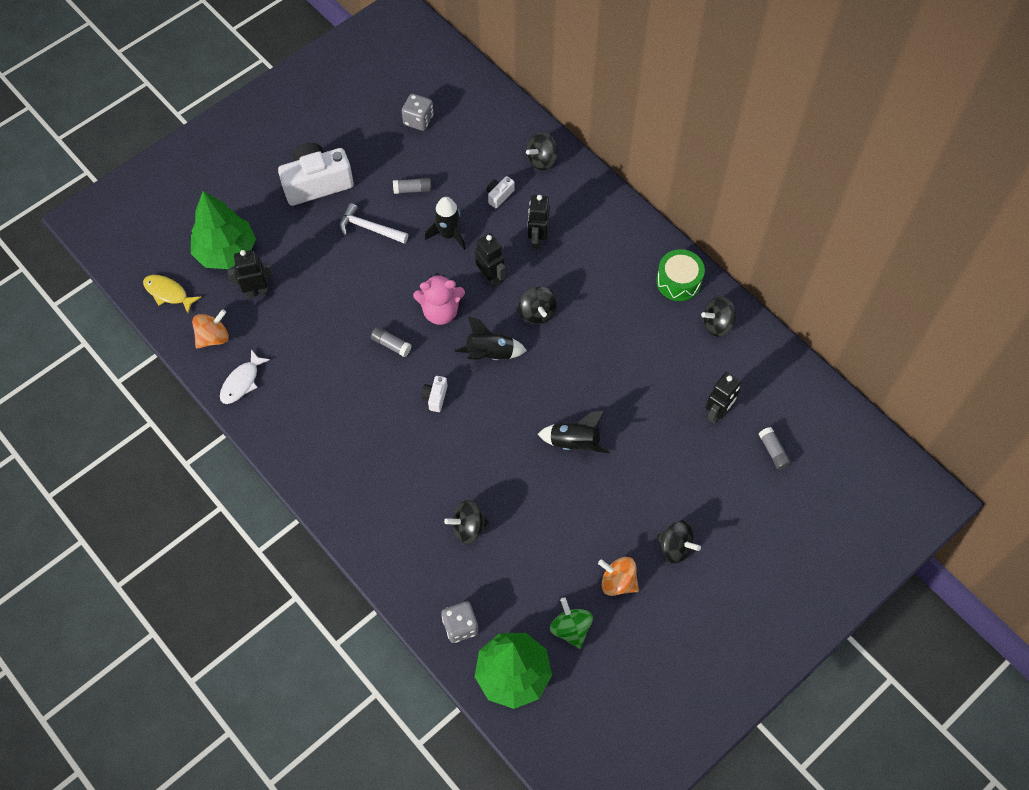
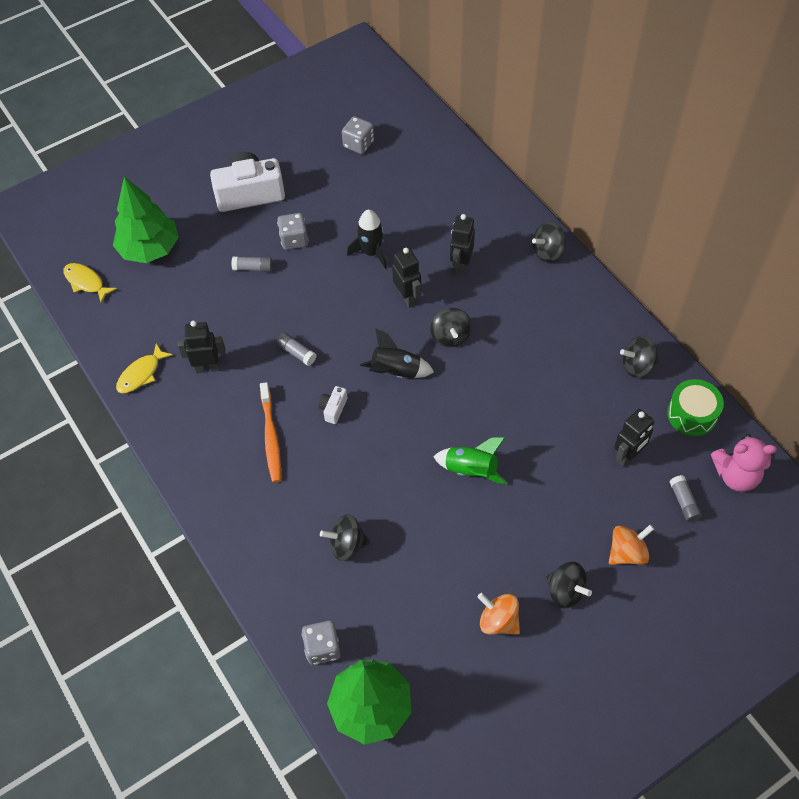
camera: 10 degrees right, 5 degrees down
orange spinning top [192,309,229,349] -> orange spinning top moved to [609,525,654,565]
white fish [220,349,270,404] -> yellow fish [116,343,173,393]
black robot [228,250,273,298] -> black robot moved to [178,321,226,373]
white hammer [340,203,408,244] -> grey dice [277,213,308,250]
grey glue stick [393,178,432,194] -> grey glue stick moved to [231,257,273,272]
pink teddy bear [413,273,465,325] -> pink teddy bear moved to [711,434,777,492]
white camera [487,176,515,208] -> none
black spinning top [526,132,558,170] -> black spinning top moved to [532,222,566,262]
black rocket [538,411,610,453] -> green rocket [433,437,507,485]
green spinning top [550,597,593,649] -> none
green drum [656,249,705,301] -> green drum moved to [667,379,724,436]
none -> orange toothbrush [260,382,281,483]

